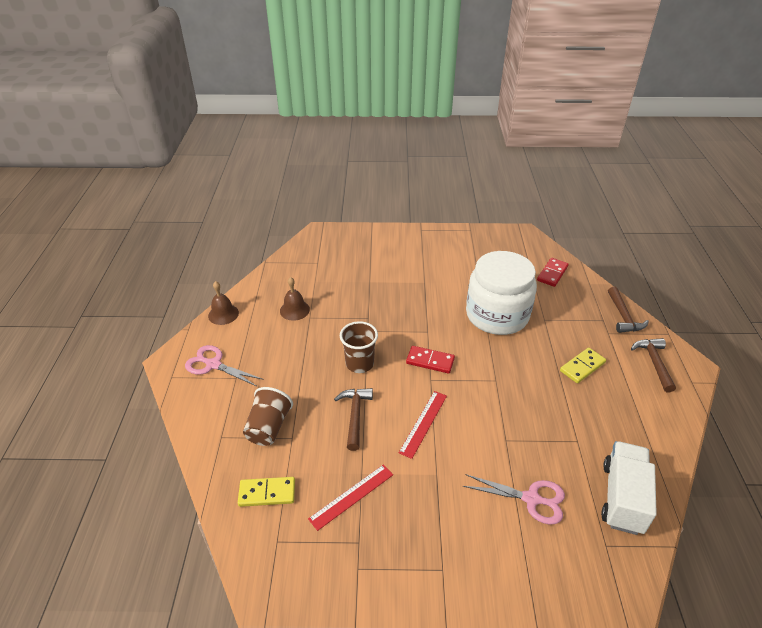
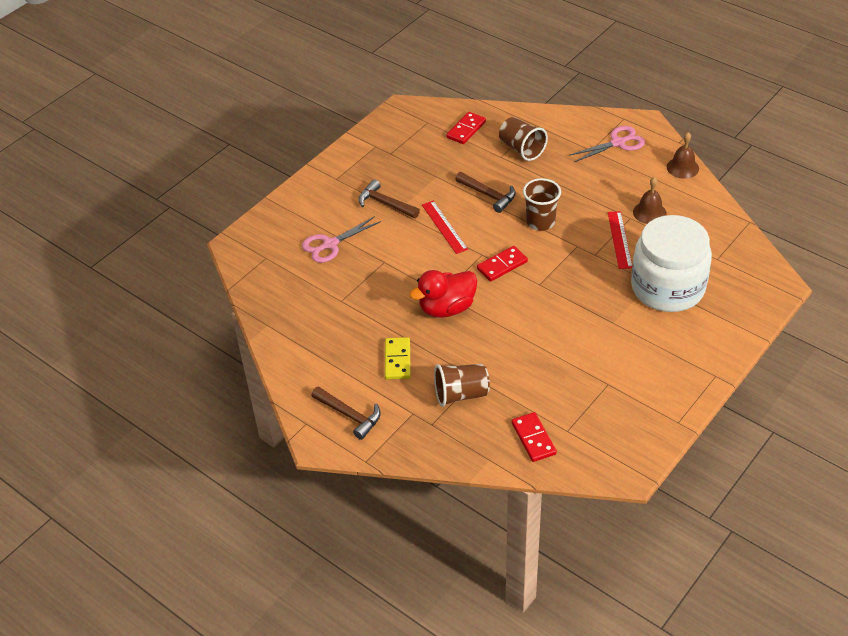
camera: 130 degrees right, 5 degrees up
yellow domino [238,477,295,507] -> red domino [446,112,486,144]
red ruler [308,465,393,531] -> red ruler moved to [608,211,632,269]
white jar [466,251,537,335] -> white jar moved to [631,215,712,312]
white truck [601,441,657,535] -> none
brown hammer [608,287,649,333] -> brown hammer moved to [358,179,420,219]
none -> red duck [409,270,477,318]
none -> brown cup [434,364,490,407]

